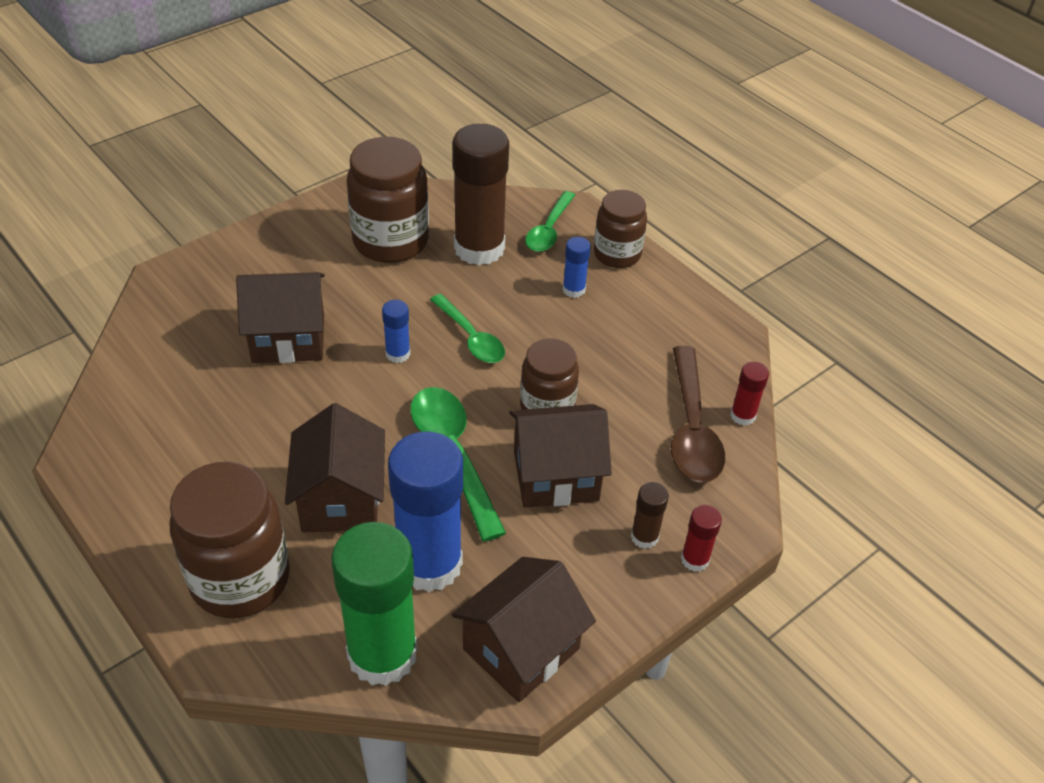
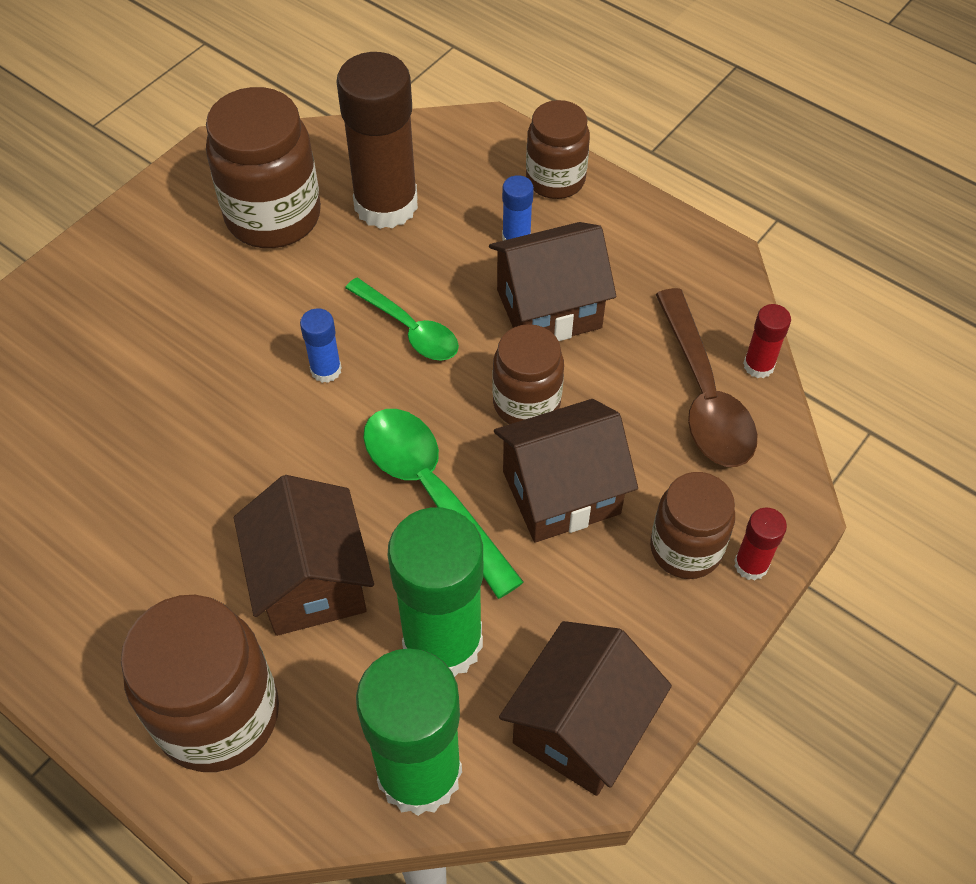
camera: 10 degrees left, 10 degrees up
brown house [236,272,325,363] -> brown house moved to [489,222,616,341]
blue glue stick [388,432,463,592] -> green glue stick [388,507,483,677]
green spoon [525,191,575,252] -> none
brown glue stick [631,482,669,549] -> brown jar [650,472,735,579]

